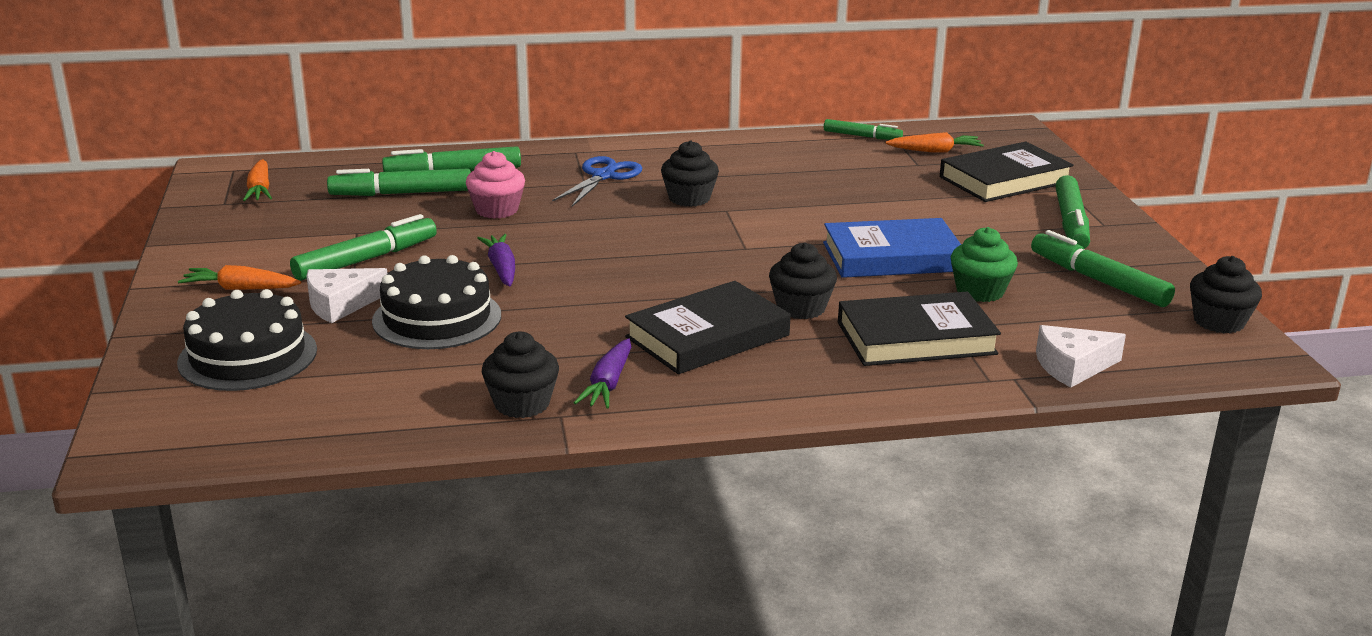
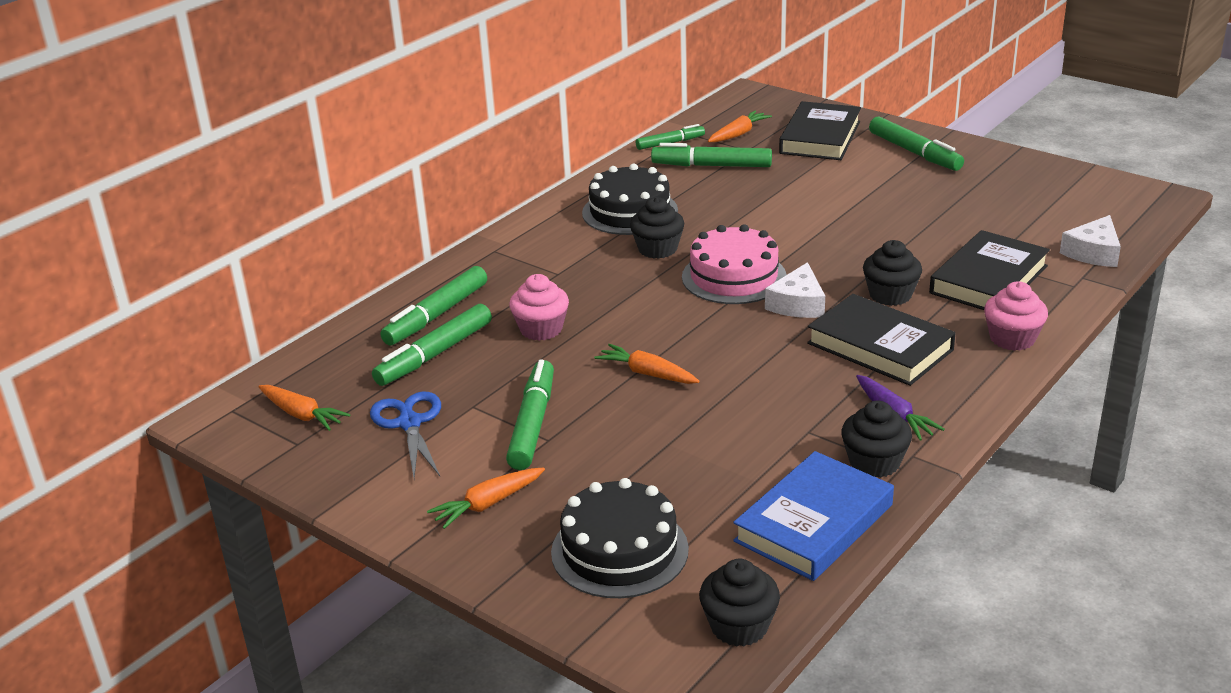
camera: 40 degrees left, 5 degrees up
white cheese [306,268,387,323] -> white cheese moved to [765,262,825,318]
black cake [372,255,501,349] -> black cake moved to [582,164,678,235]
purple carrot [477,234,515,287] -> orange carrot [594,344,700,384]
blue scissors [552,156,642,206] -> blue scissors moved to [370,391,441,478]
black book [625,281,791,374] -> black book turned 60 degrees counterclockwise [807,294,956,386]
blue book [823,218,961,278] -> blue book moved to [733,451,894,581]
green cupcake [951,227,1018,302] -> none
green marker [1031,230,1175,307] -> green marker moved to [651,143,772,167]
black cupcake [1190,256,1262,333] -> black cupcake moved to [699,559,780,647]
none -> pink cake [682,224,787,304]
none -> pink cupcake [984,281,1048,351]

